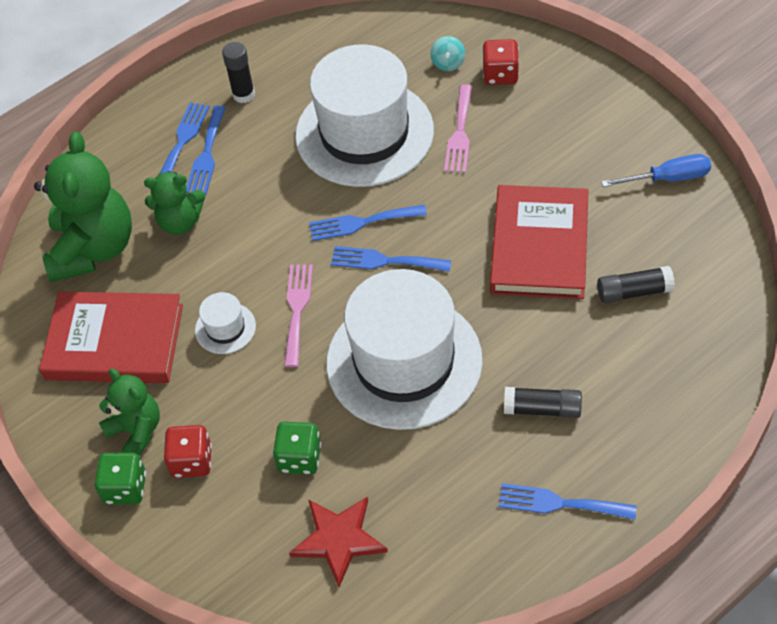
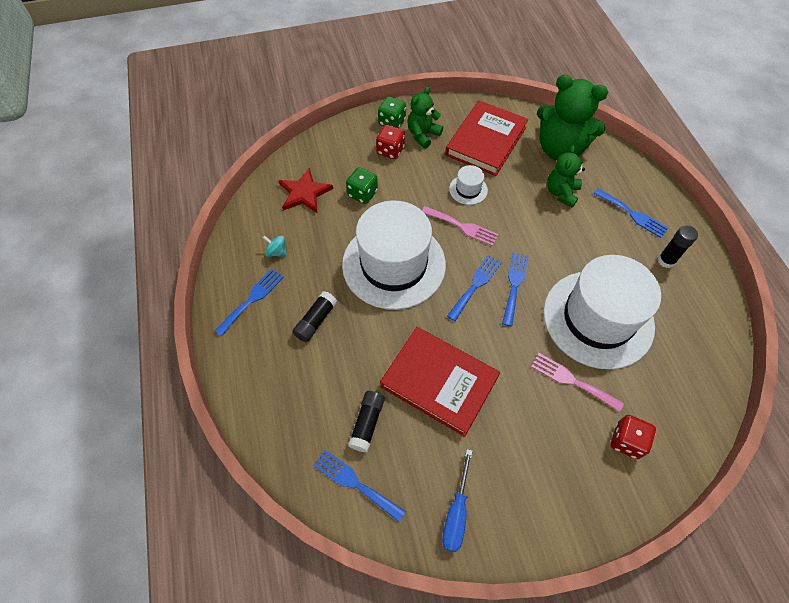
camera: 110 degrees right, 5 degrees up
green teddy bear [99,369,160,456] -> green teddy bear turned 150 degrees clockwise [408,87,443,149]
blue fork [186,105,226,195] -> blue fork moved to [313,450,406,522]
turquoise spinning top [431,36,465,71] -> turquoise spinning top moved to [263,236,287,257]

